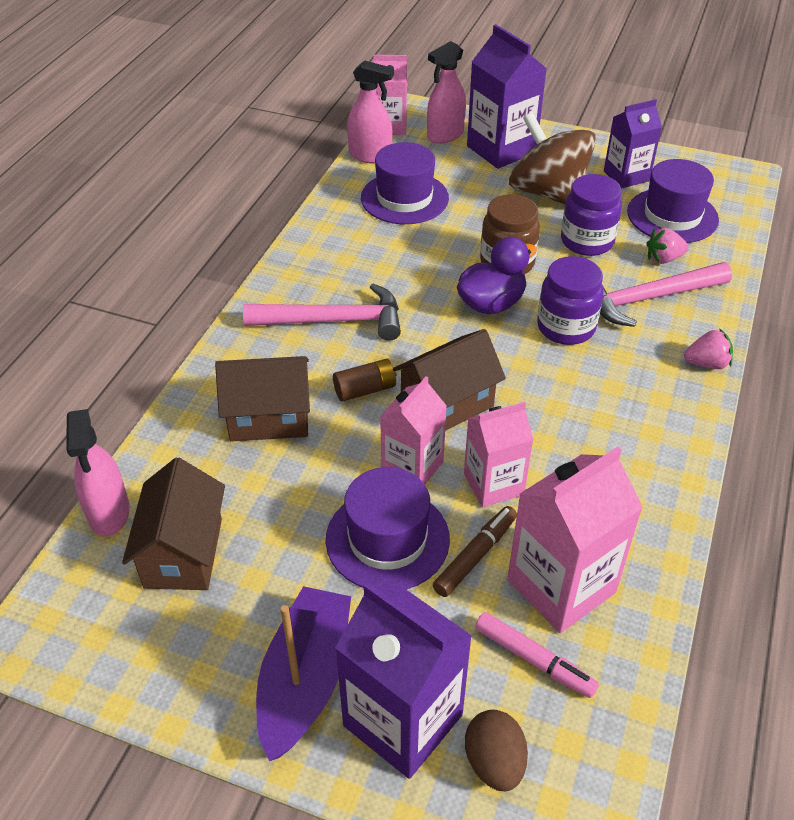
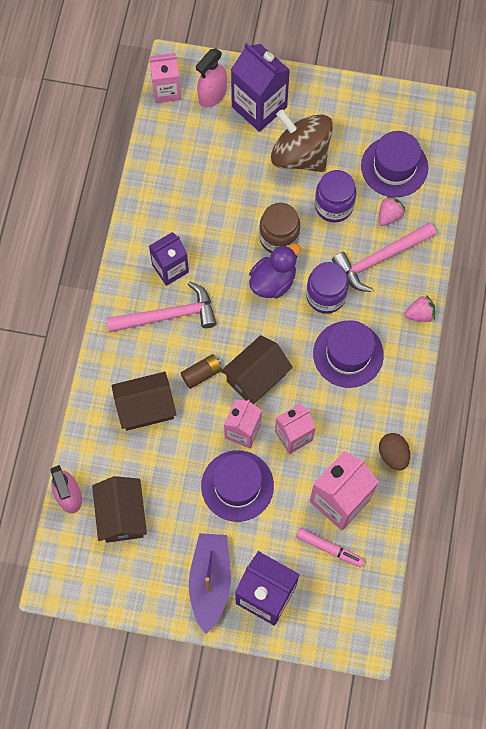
camera: 10 degrees left, 25 degrees up
pink spray bottle [347,60,394,164] -> none
purple hat [361,142,449,224] -> purple hat moved to [313,320,384,388]
brown marker [433,506,517,597] -> none
brown egg [465,710,528,791] -> brown egg moved to [379,433,410,471]
purple carton [604,99,662,189] -> purple carton moved to [149,232,189,286]
pink strawberry [646,228,689,264] -> pink strawberry turned 150 degrees clockwise [379,196,405,226]

